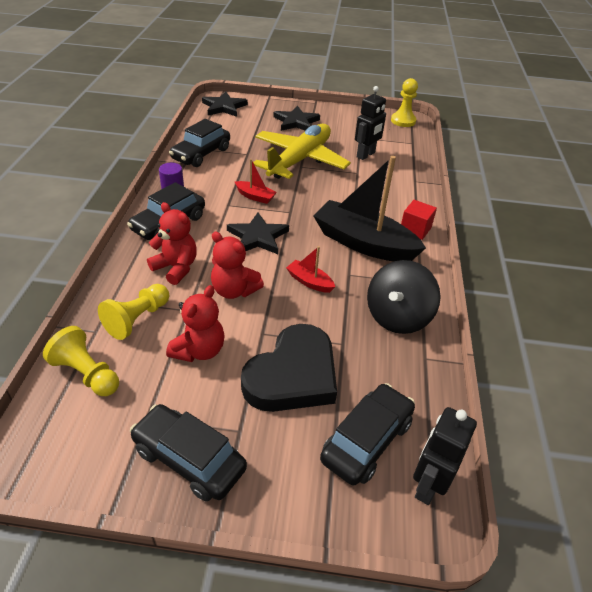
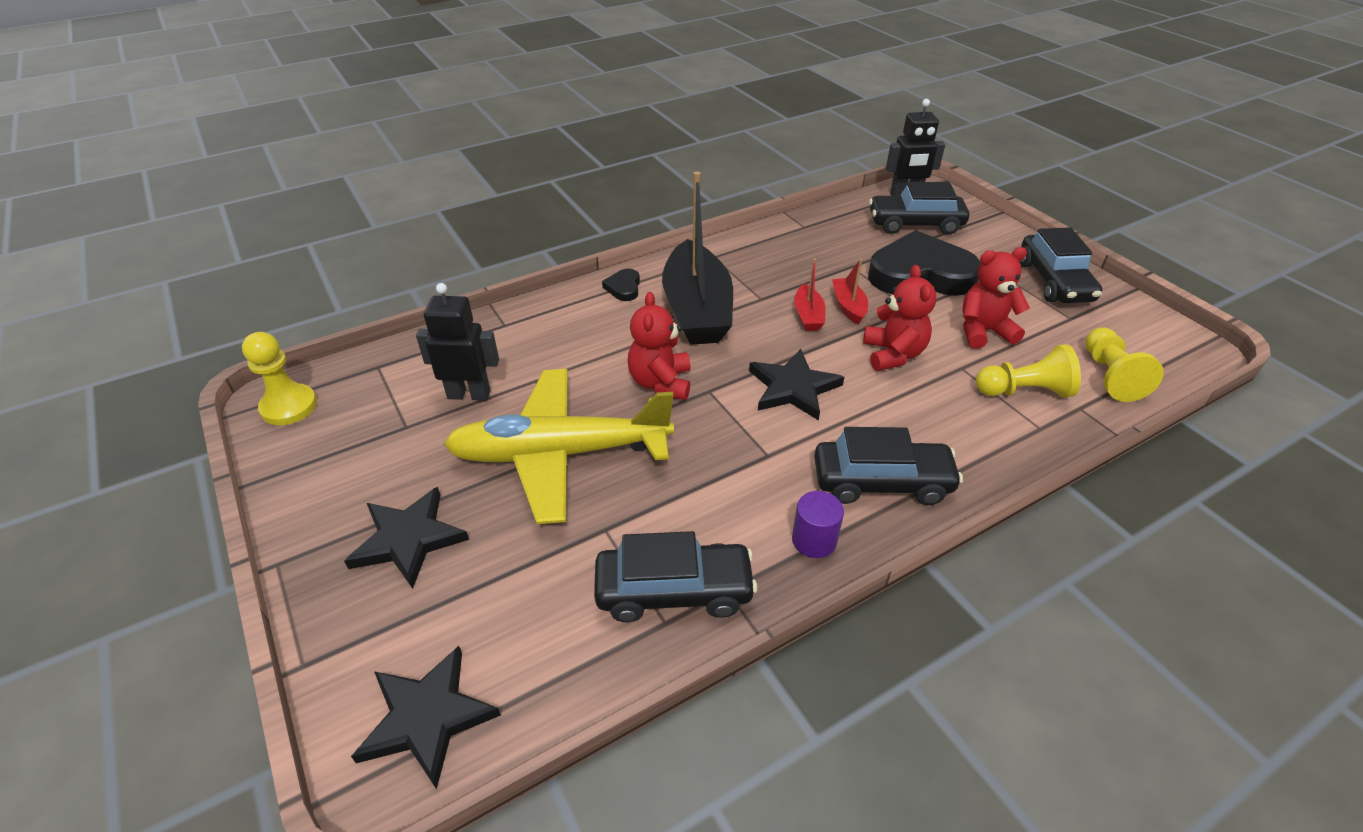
camera: 125 degrees left, 0 degrees up
red teddy bear [147,202,197,285] -> red teddy bear moved to [628,292,691,400]
red boat [235,159,277,204] -> red boat moved to [832,258,868,324]
black spinning top [367,260,441,334] -> none
red cube [401,200,437,240] -> black heart [602,269,640,301]

